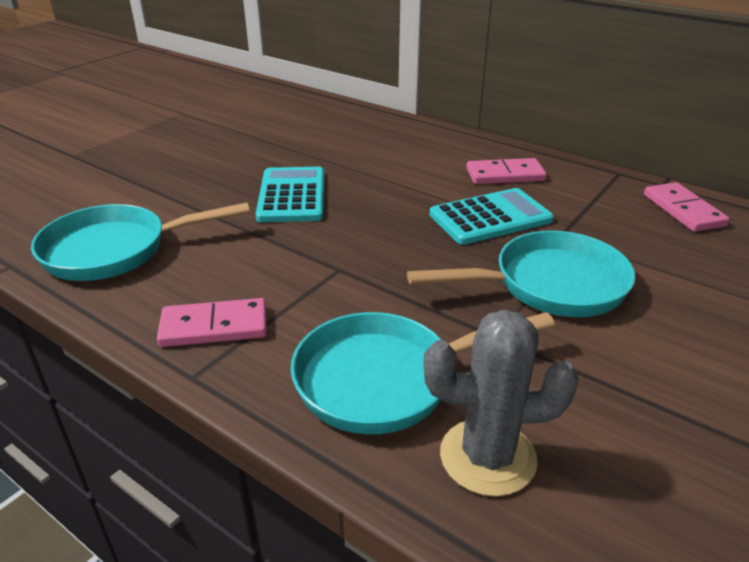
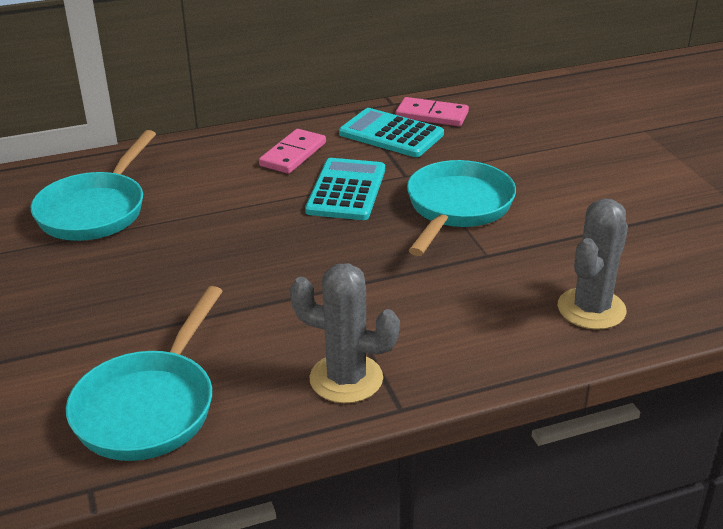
camera: 55 degrees left, 0 degrees up
pink domino [157,298,267,347] -> grey cactus [290,263,400,403]
turquoise calculator [256,167,324,222] -> turquoise calculator moved to [339,108,444,157]
turquoise pan [291,312,555,434] -> turquoise pan moved to [31,130,156,241]

